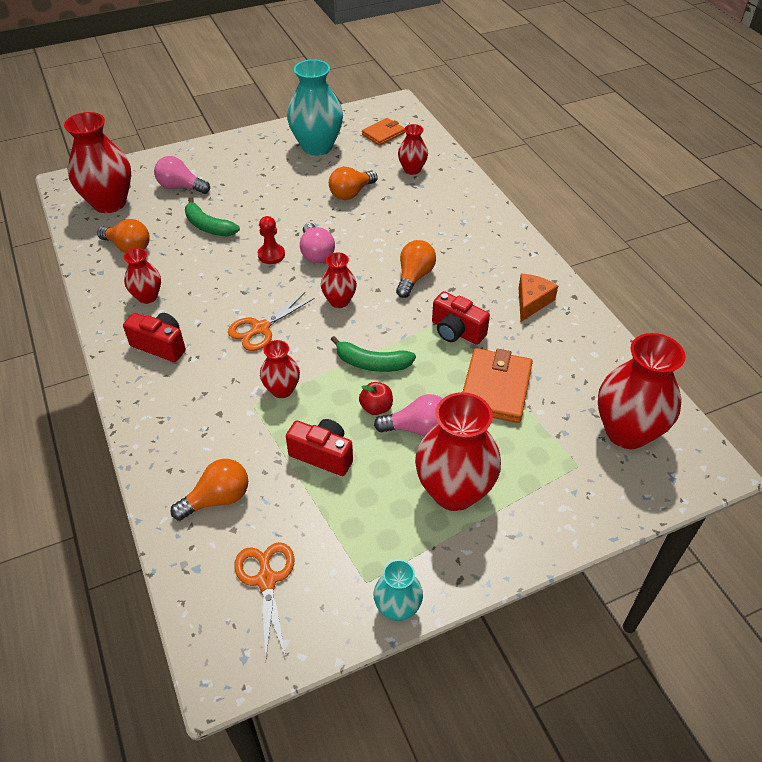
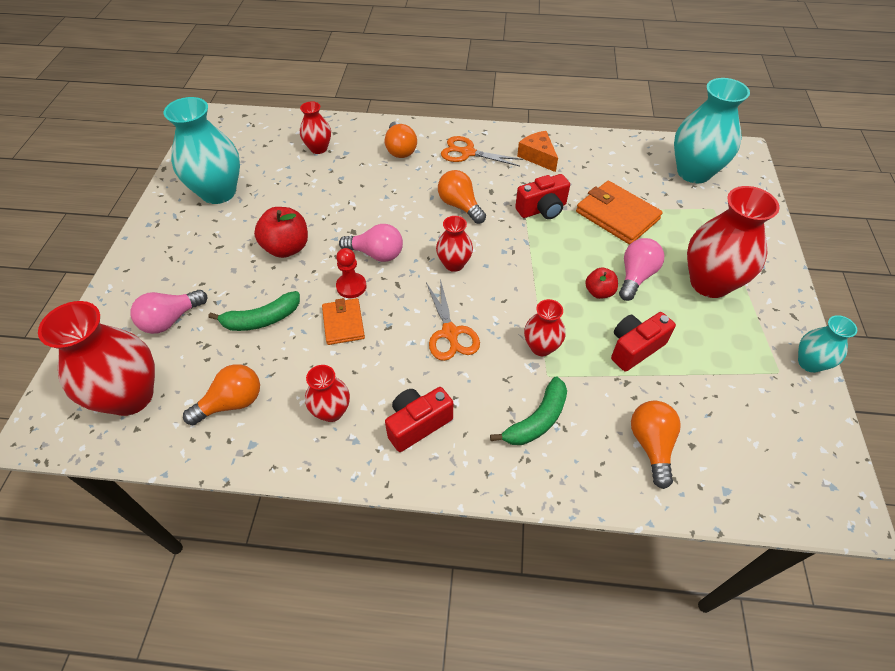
camera: 60 degrees left, 5 degrees up
orange scissors [234,542,295,660] -> orange scissors moved to [441,136,523,166]
orange light bulb [329,167,378,200] -> orange light bulb moved to [385,121,417,158]
green banana [330,336,416,372] -> green banana moved to [490,376,567,445]
orange wallet [362,118,405,146] -> orange wallet moved to [322,298,365,345]
red vase [598,333,685,449] -> turquoise vase [674,78,750,183]
none -> red apple [254,207,308,258]

